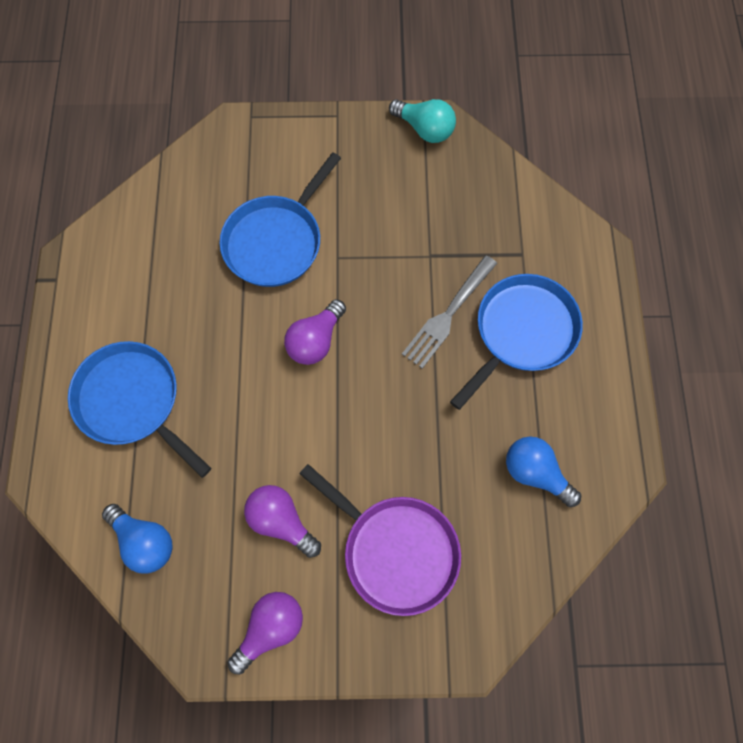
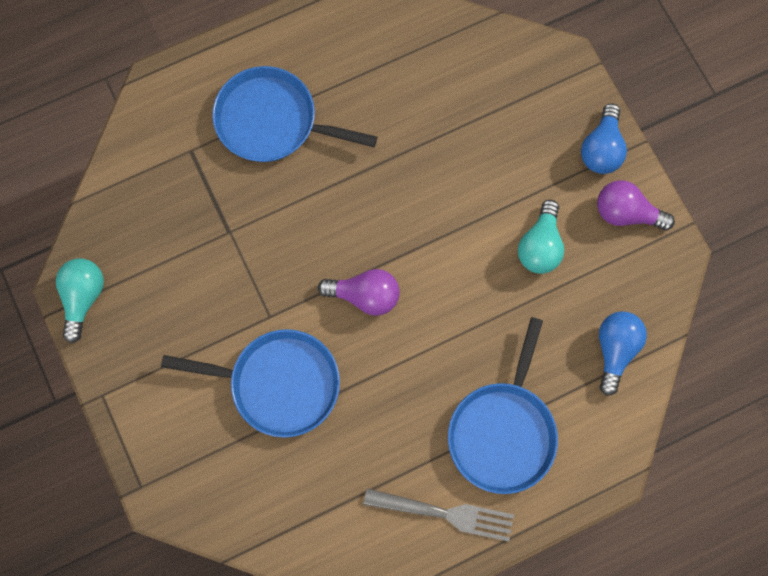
camera: 115 degrees left, 5 degrees up
purple light bulb [244,485,321,558] -> turquoise light bulb [518,200,564,274]
purple pan [299,464,461,616] -> none
grey fork [402,255,497,369] -> grey fork moved to [364,488,514,542]
blue light bulb [506,436,581,507] -> blue light bulb moved to [581,103,627,174]

